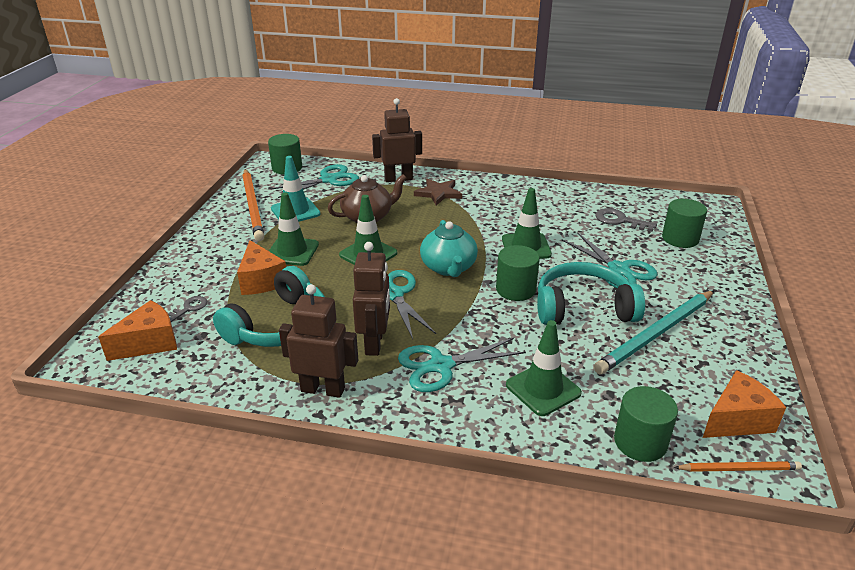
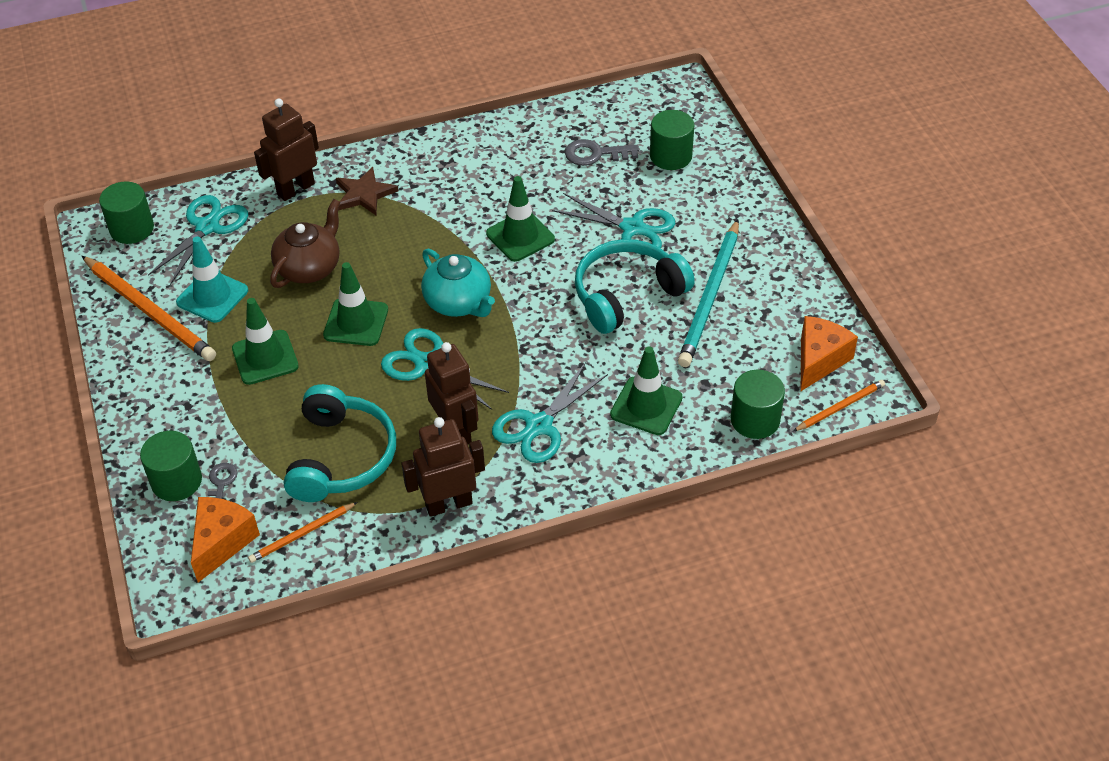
camera: 30 degrees left, 15 degrees up
orange cheese [237,240,286,295] -> none
green cylinder [496,245,540,301] -> green cylinder moved to [140,431,202,501]
none -> orange pencil [248,502,358,563]

